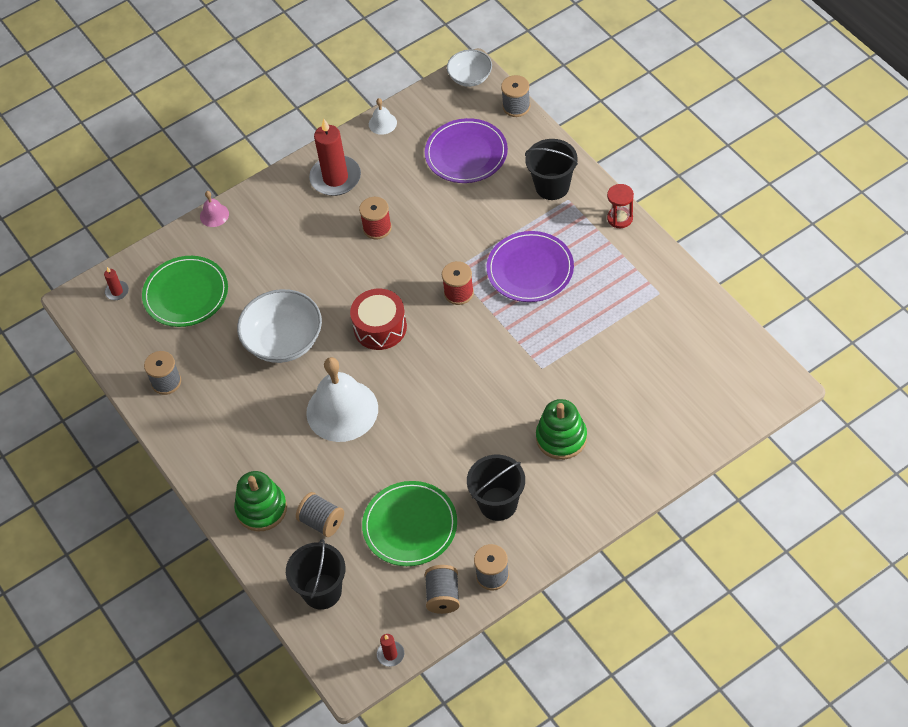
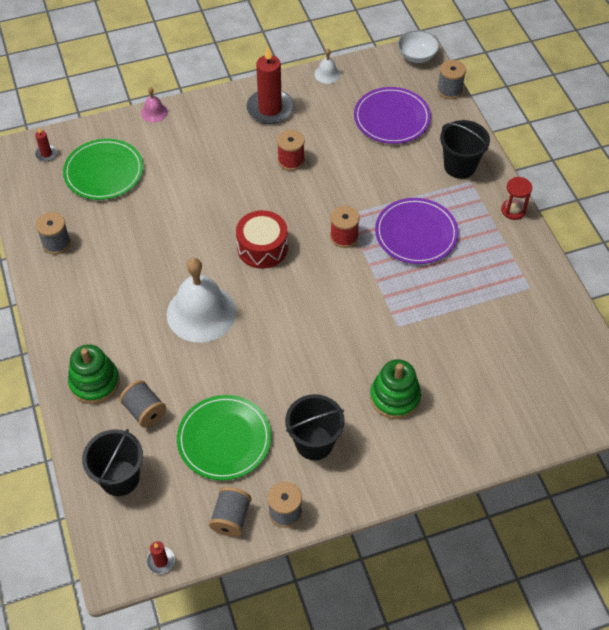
camera: 10 degrees right, 0 degrees up
white bowl [237,289,322,363] -> none

